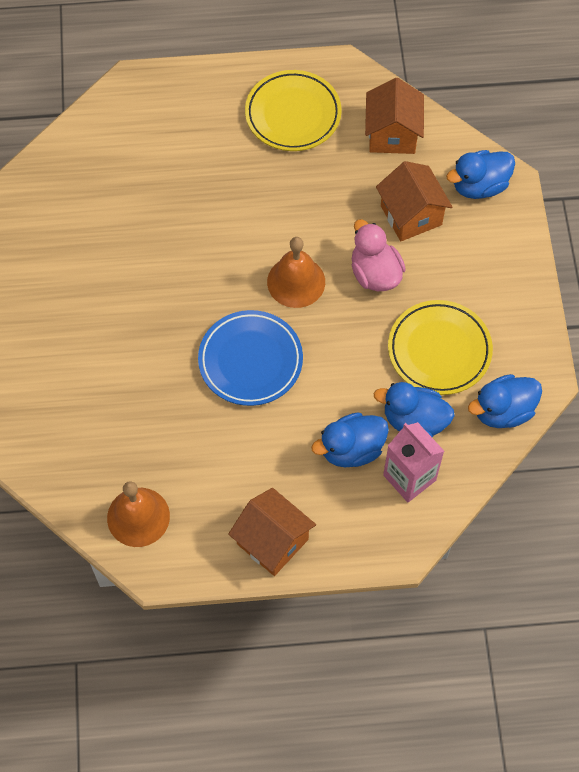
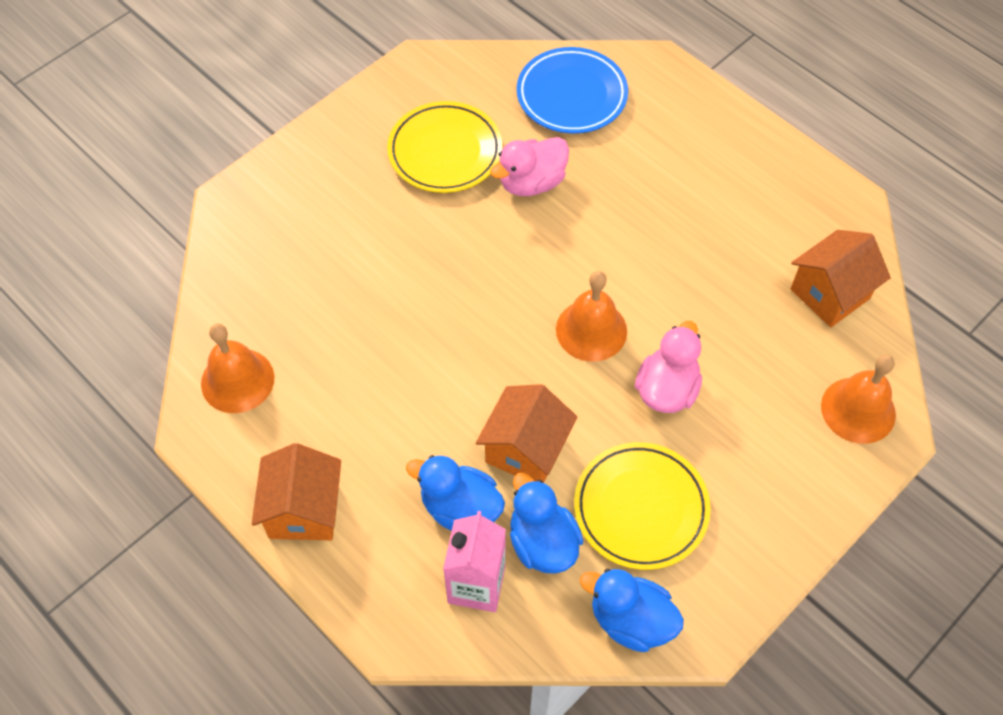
camera: 50 degrees right, 5 degrees down
blue plate [198,310,303,406] -> blue plate moved to [517,47,628,134]
yellow plate [245,70,342,151] -> yellow plate moved to [387,101,502,193]
orange house [376,161,452,241] -> orange house moved to [476,384,577,483]
blue duck [446,150,515,199] -> orange bell [821,354,896,444]
none -> pink duck [490,137,569,196]

